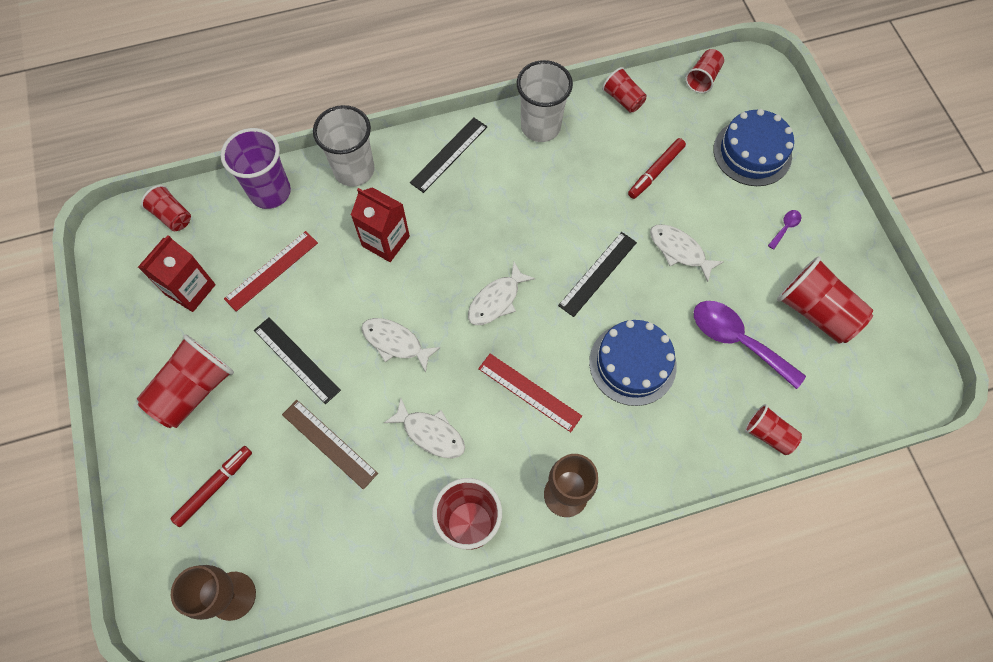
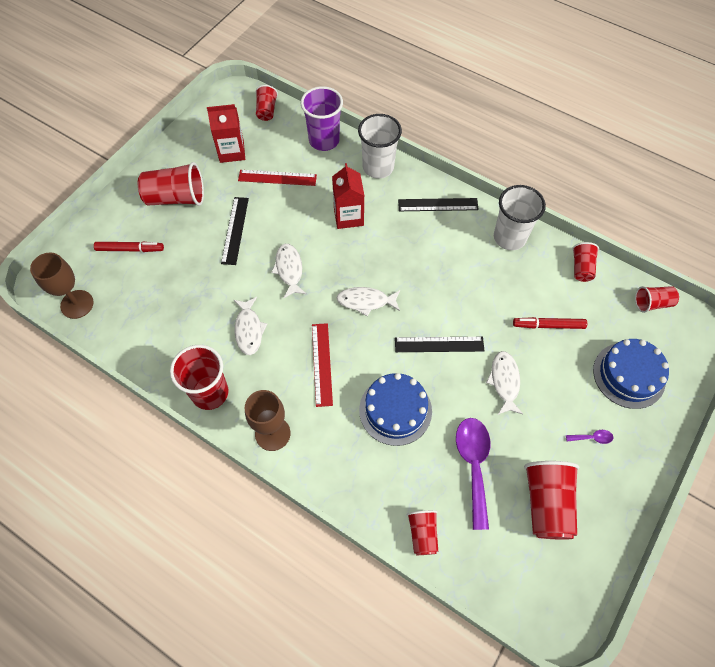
camera: 50 degrees right, 5 degrees down
brown ruler [282,400,378,490] -> none

